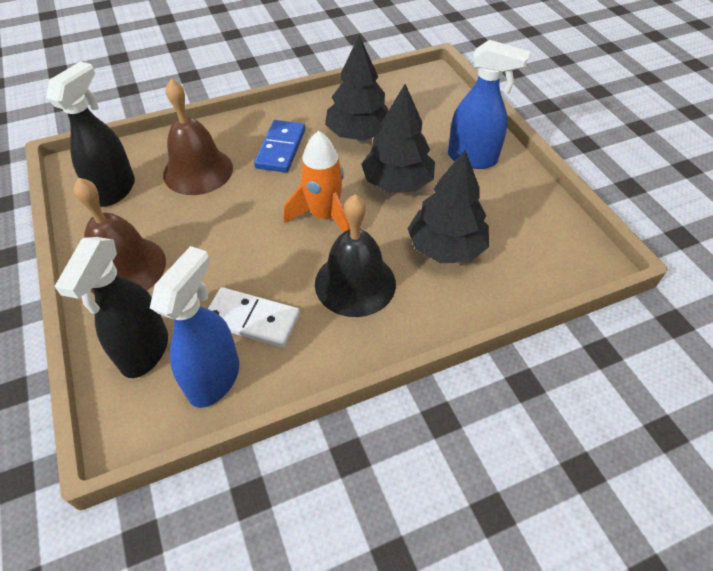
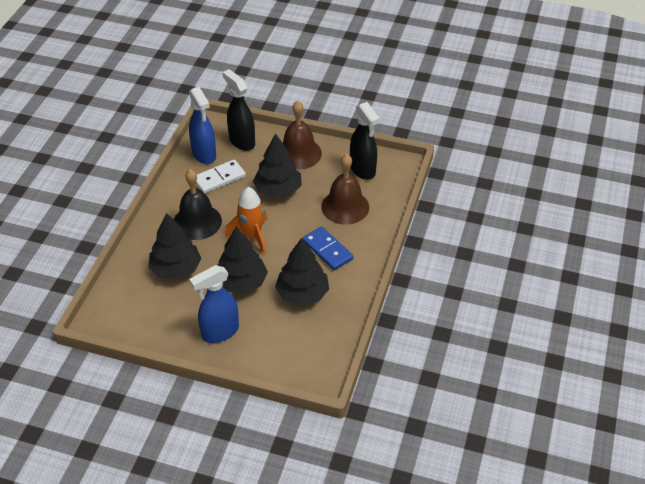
camera: 130 degrees right, 5 degrees down
none -> black tree [253,133,302,198]

